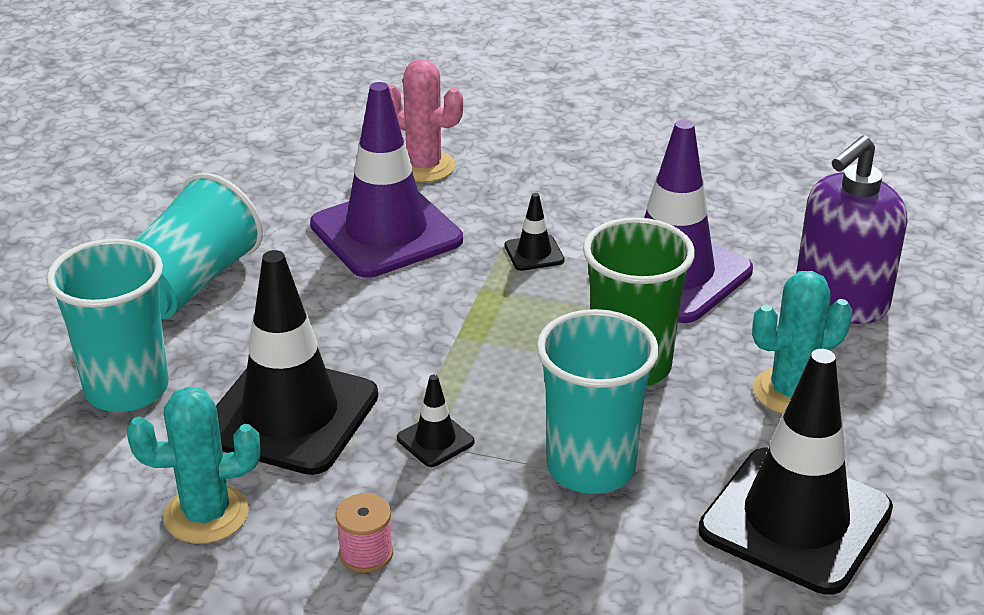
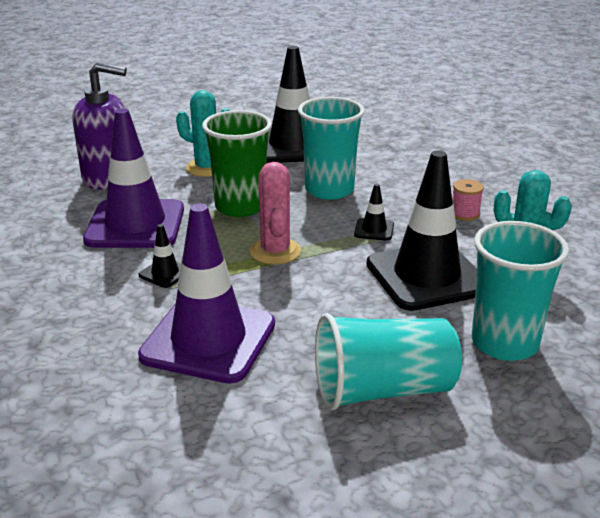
camera: 130 degrees left, 5 degrees down
pink cactus [388,59,463,182] -> pink cactus moved to [250,162,301,264]

